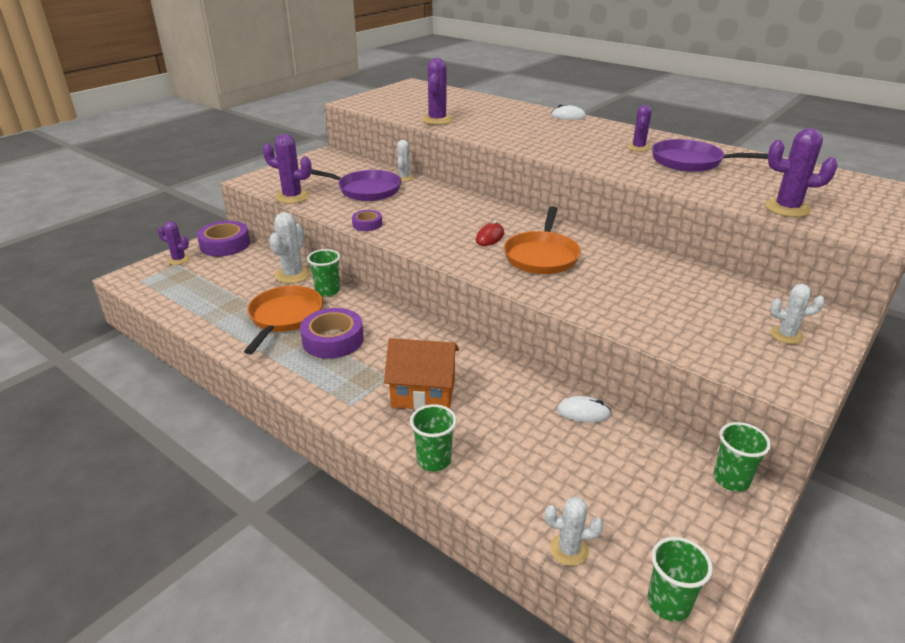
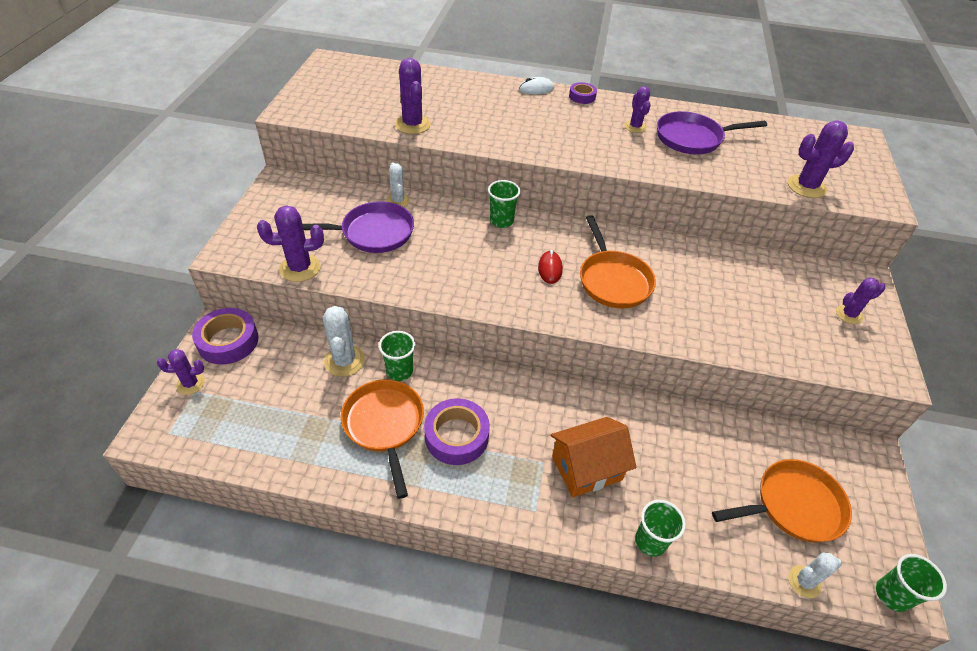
camera: 30 degrees left, 15 degrees up
purple tape [352,210,382,231] -> purple tape moved to [569,82,597,104]
white mouse [557,396,612,423] -> none
green cup [713,422,771,492] -> green cup moved to [488,180,521,228]
white cactus [770,284,825,344] -> purple cactus [836,277,885,324]
none -> orange pan [712,459,852,543]

